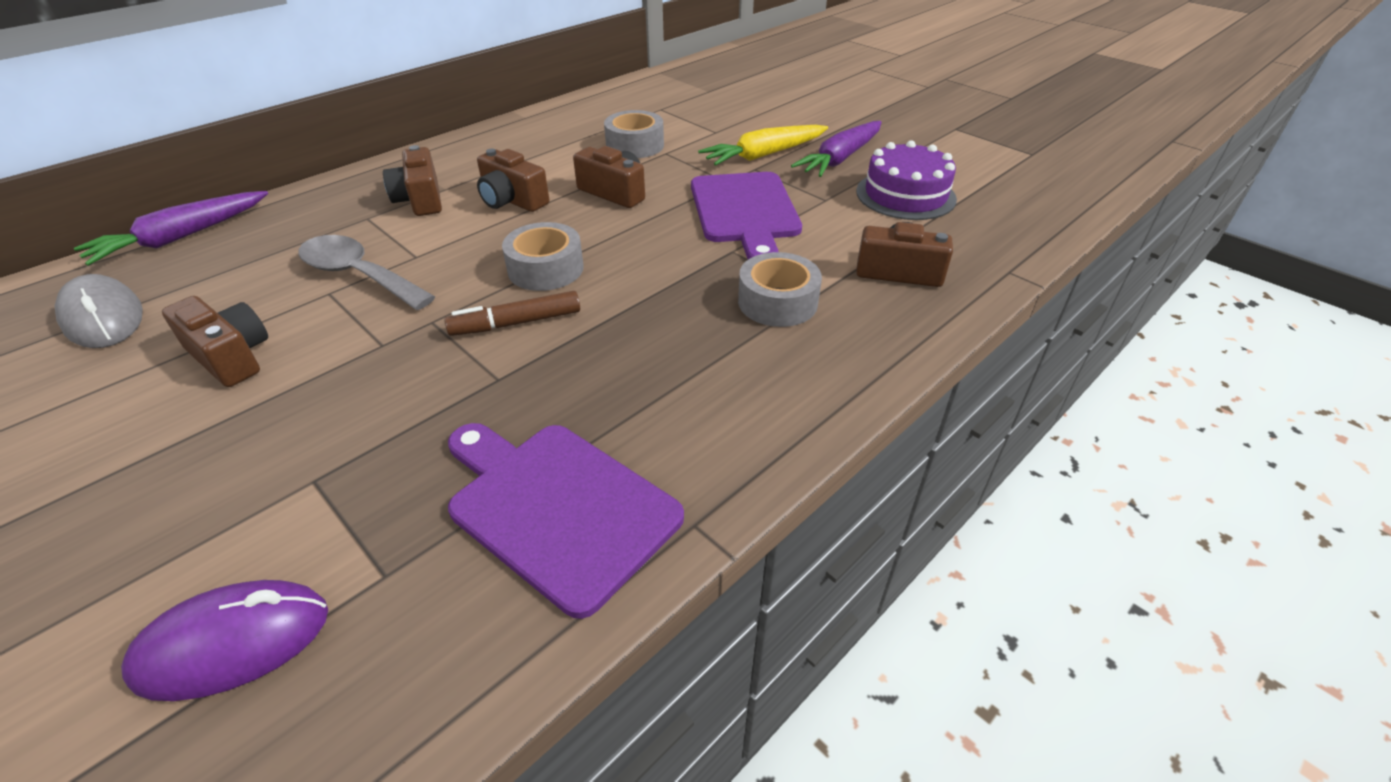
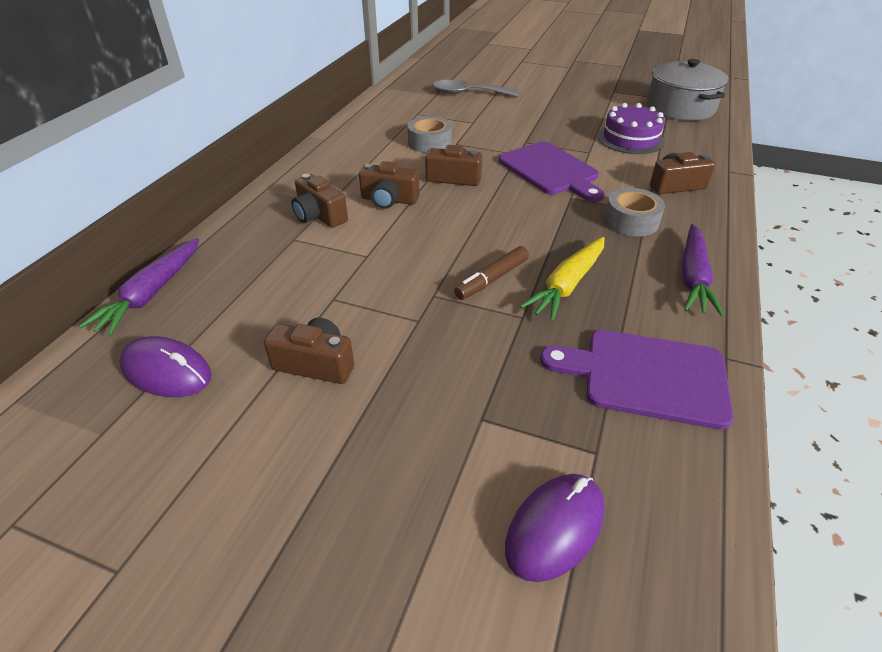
camera: 25 degrees left, 0 degrees up
grey mouse [55,274,143,348] -> purple mouse [119,336,212,397]
grey spoon [298,235,435,310] -> grey spoon moved to [433,80,519,97]
grey tape [502,222,584,291] -> none
yellow carrot [698,125,828,166] -> yellow carrot moved to [520,237,605,322]
purple carrot [791,121,882,177] -> purple carrot moved to [682,224,724,316]
none -> grey pot [647,59,729,121]

